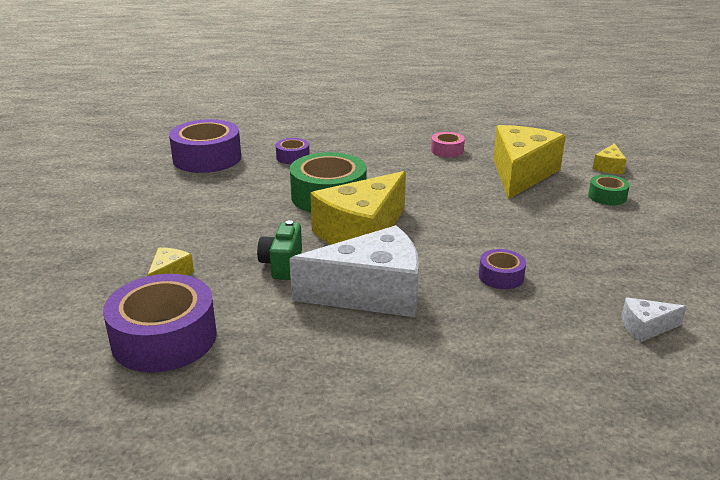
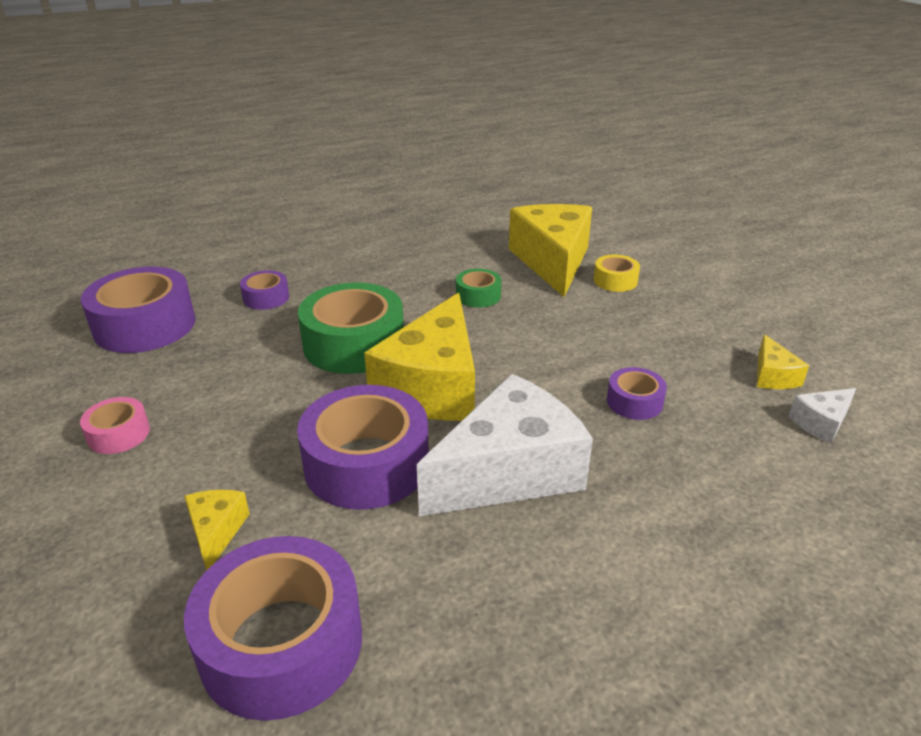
camera: 25 degrees left, 5 degrees up
green camera [257,220,302,280] -> purple tape [297,385,429,510]
pink tape [431,132,465,157] -> pink tape moved to [80,397,150,454]
green tape [588,175,630,205] -> green tape moved to [456,269,501,308]
yellow cheese [593,143,627,174] -> yellow cheese moved to [757,334,809,389]
none -> yellow tape [594,255,640,292]

